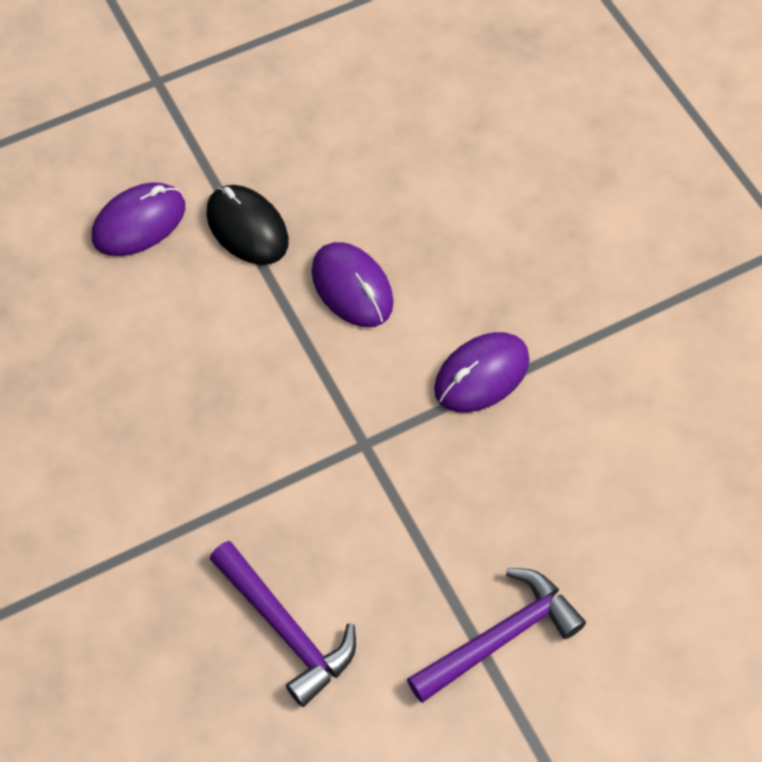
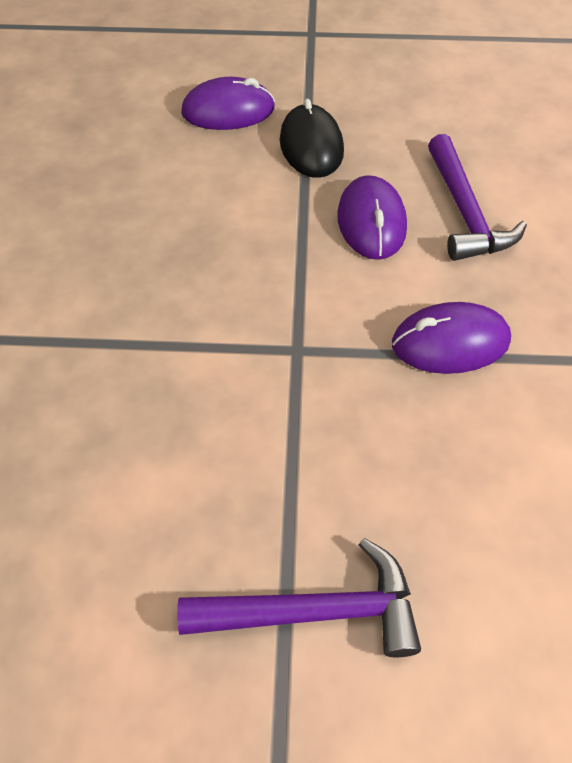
camera: 30 degrees right, 5 degrees down
purple hammer [210,541,356,707] -> purple hammer moved to [428,134,527,261]

